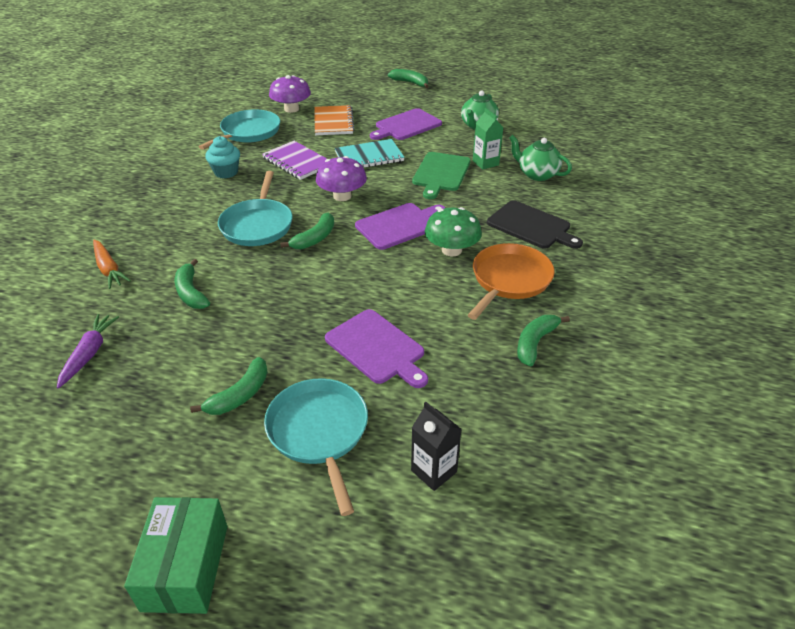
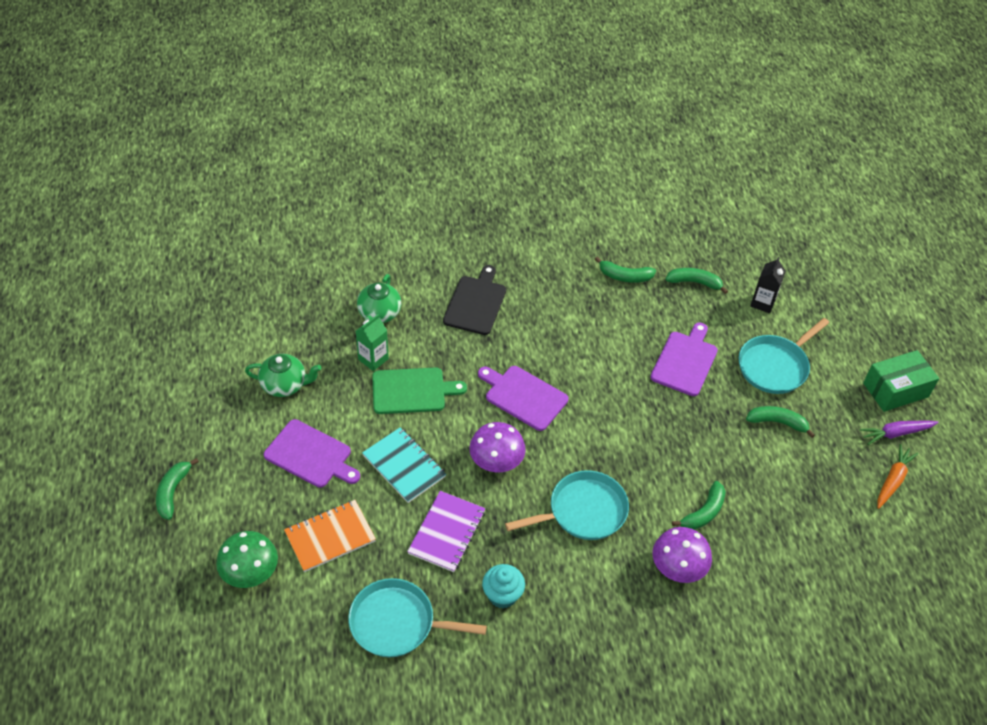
camera: 115 degrees left, 10 degrees up
purple carrot [57,314,119,389] -> purple carrot moved to [860,421,939,445]
orange carrot [93,240,131,289] -> orange carrot moved to [878,444,919,509]
purple mushroom [269,75,311,113] -> purple mushroom moved to [653,527,712,583]
green banana [280,213,334,250] -> green banana moved to [666,268,728,294]
green mushroom [425,207,482,256] -> green mushroom moved to [216,531,278,588]
orange pan [468,243,555,320] -> none

